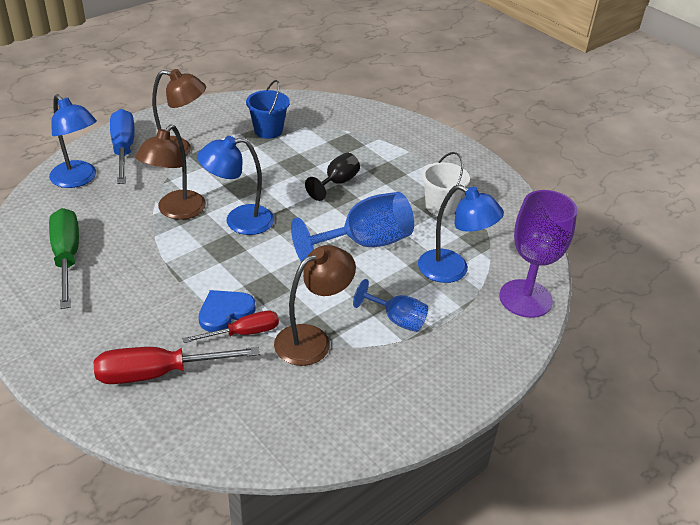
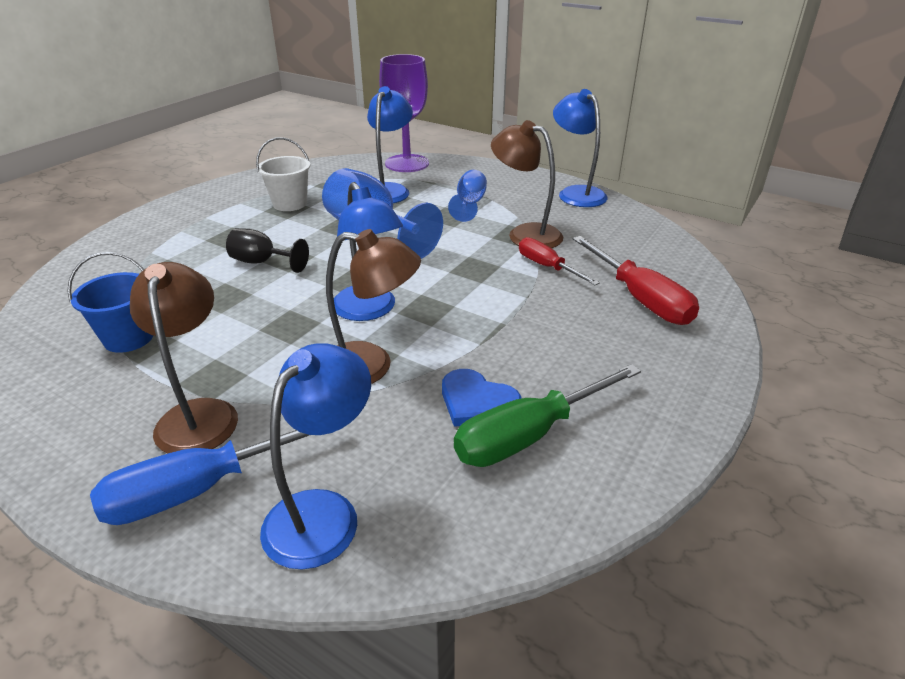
camera: 105 degrees left, 5 degrees down
blue heart [199,290,255,332] -> blue heart moved to [442,369,522,427]
none -> blue lamp [553,89,608,207]

